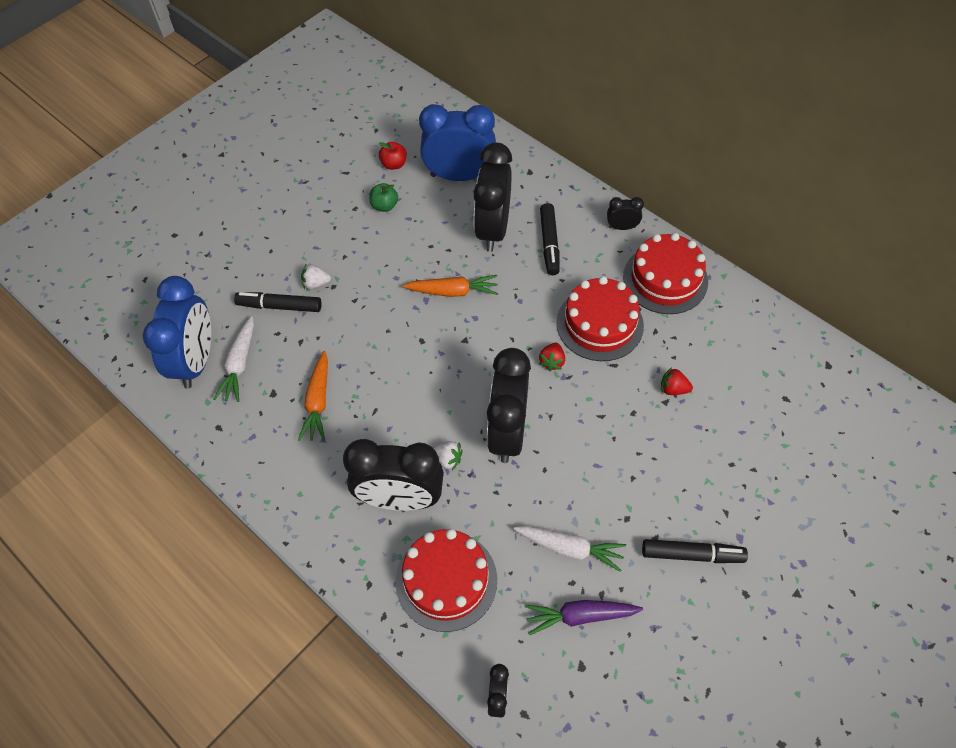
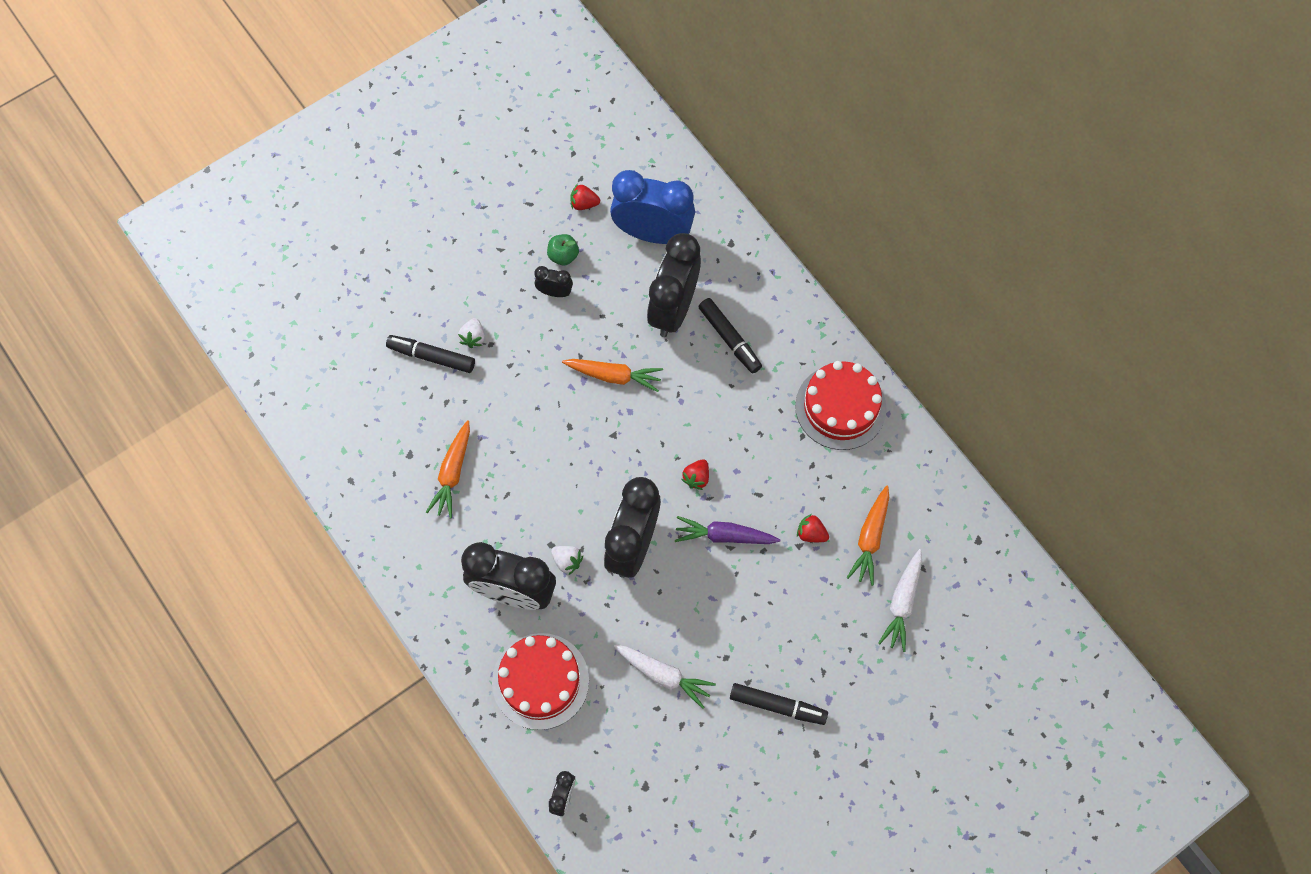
camera: 10 degrees right, 10 degrees up
blue clock [143,276,211,389] -> none
white carrot [214,316,254,402] -> white carrot moved to [878,549,922,652]
white strawberry [301,264,331,290] -> white strawberry turned 90 degrees counterclockwise [458,318,485,348]
red apple [379,142,407,170] -> red strawberry [570,184,600,210]
purple carrot [525,600,643,635] -> purple carrot moved to [675,516,781,544]
black marker [540,203,560,275] -> black marker turned 45 degrees counterclockwise [698,298,762,373]
red cake [556,276,644,361] -> none
black clock [607,197,644,230] -> black clock moved to [534,266,573,297]
none -> orange carrot [847,486,889,586]

